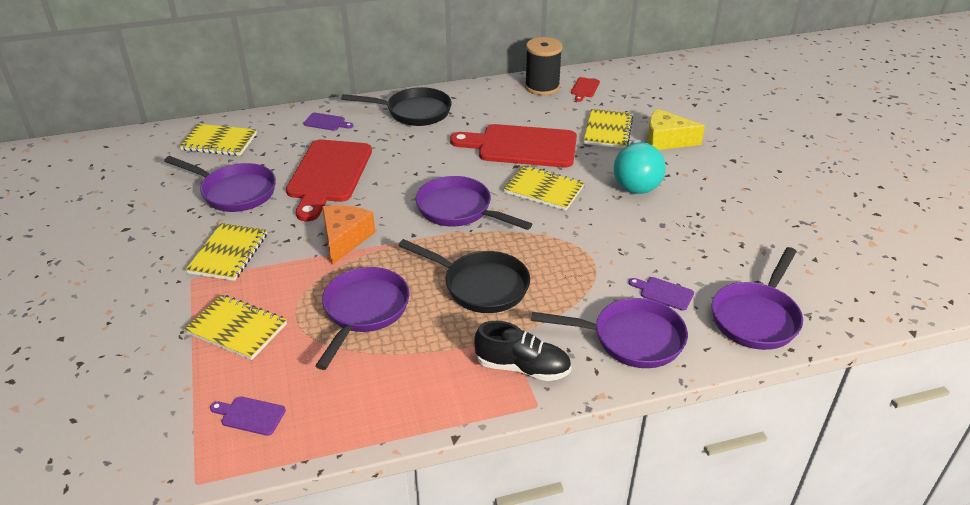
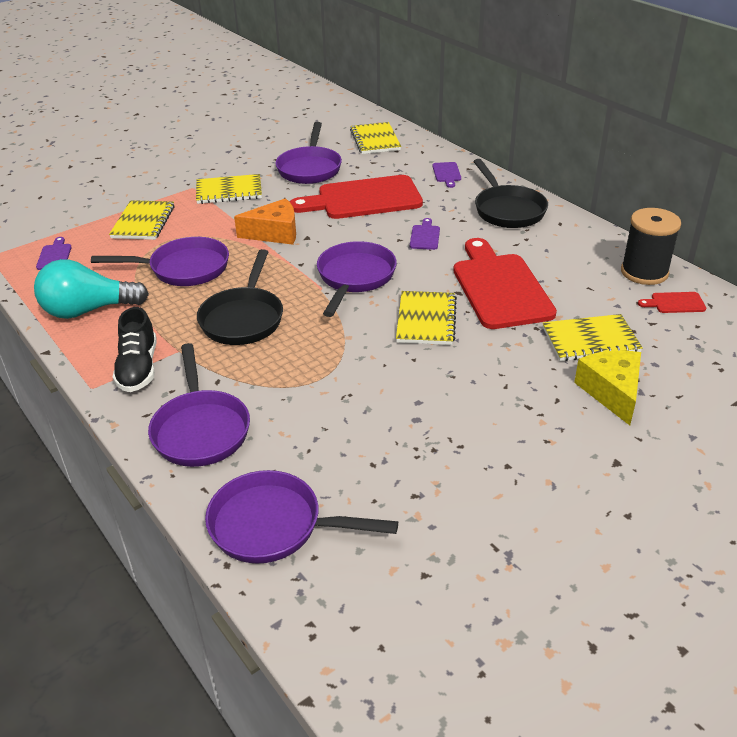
camera: 70 degrees right, 0 degrees up
turquoise light bulb [614,140,666,194] -> turquoise light bulb moved to [34,259,149,319]
purple cutting board [628,277,694,311] -> purple cutting board moved to [410,218,440,250]

